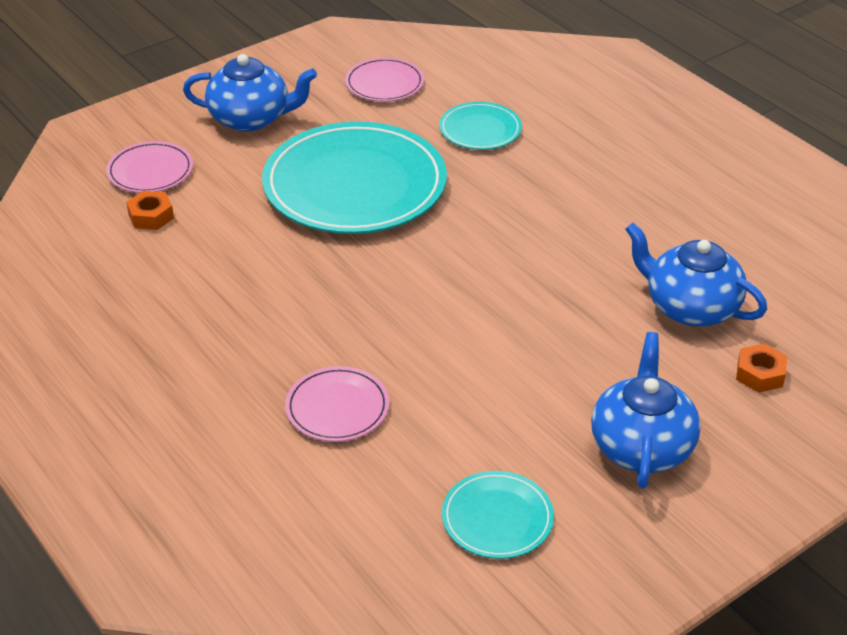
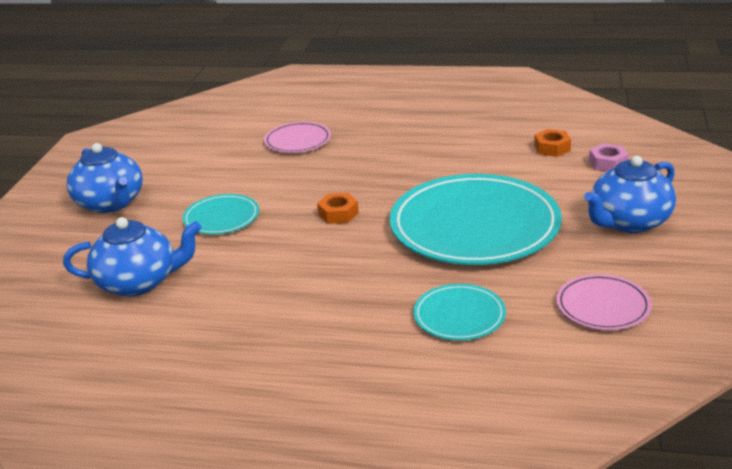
camera: 140 degrees right, 10 degrees down
pink plate [106,141,193,193] -> pink nut [589,143,629,172]
turquoise plate [442,471,554,559] -> turquoise plate moved to [182,194,259,235]
orange nut [736,343,787,393] -> orange nut moved to [317,193,359,224]

